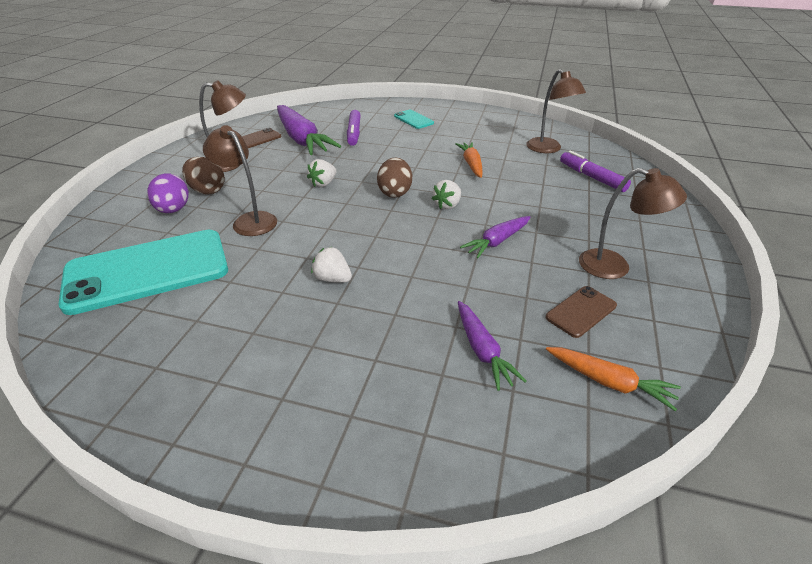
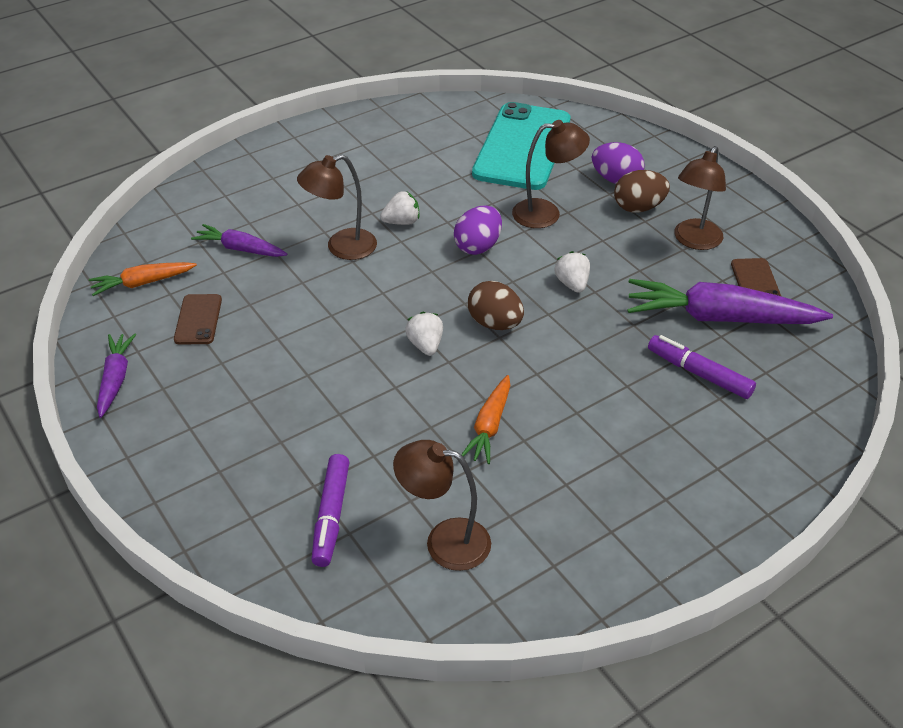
camera: 130 degrees right, 5 degrees up
turquoise phone [394,110,434,129] -> none
orange carrot [455,142,483,178] -> orange carrot turned 75 degrees clockwise [461,375,510,464]
purple carrot [460,216,530,258] -> purple carrot moved to [97,334,136,418]
purple marker [560,151,631,192] -> purple marker turned 90 degrees clockwise [311,454,350,567]
brown lamp [579,168,687,279] -> brown lamp moved to [297,154,377,260]
none -> purple egg [454,206,502,255]

